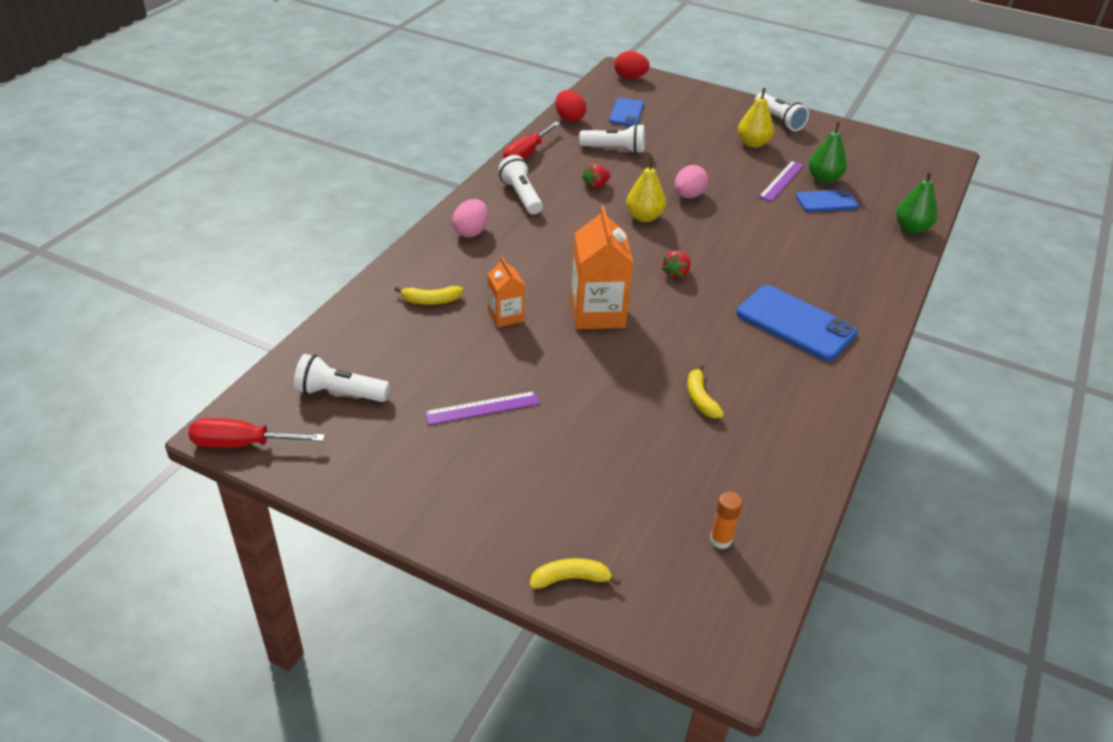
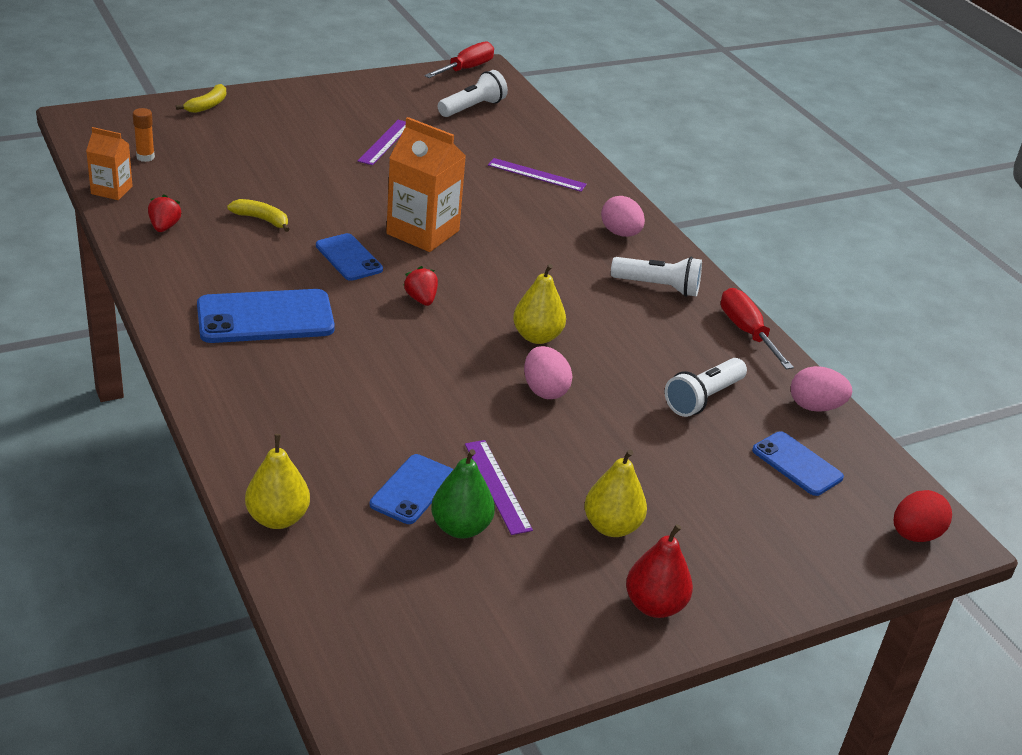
camera: 125 degrees right, 5 degrees down
yellow banana [394,286,463,305] -> purple ruler [488,158,587,192]
orange carton [488,257,525,328] -> orange carton moved to [86,127,133,200]
red egg [555,90,586,122] -> pink egg [791,366,852,412]
red strawberry [582,163,611,189] -> red strawberry moved to [148,195,182,232]
white flashlight [755,93,809,131] -> red pear [626,524,693,618]
green pear [896,171,937,234] -> yellow pear [245,434,310,529]
none -> blue phone [316,233,383,281]

